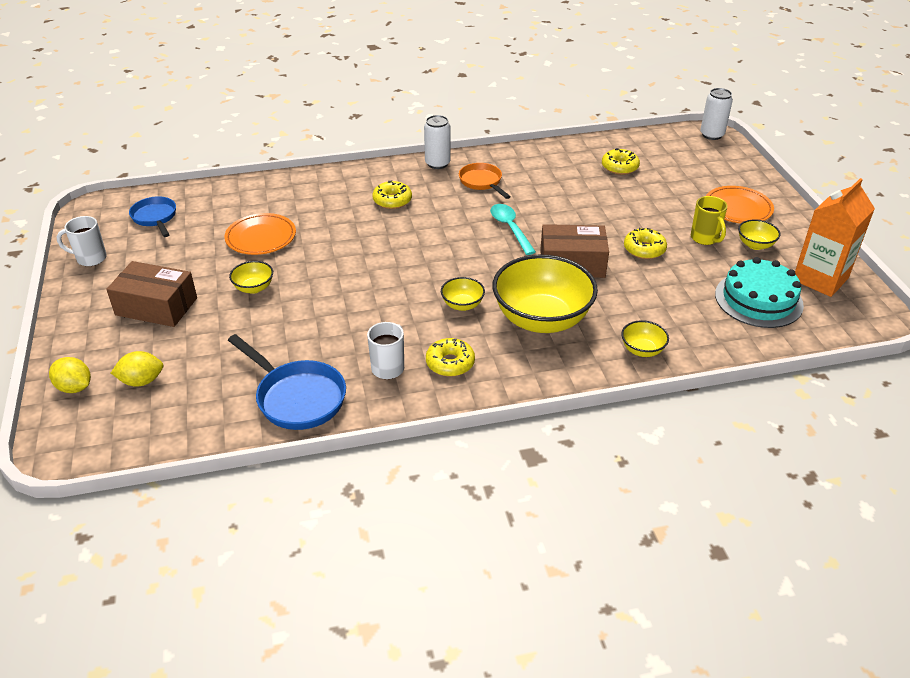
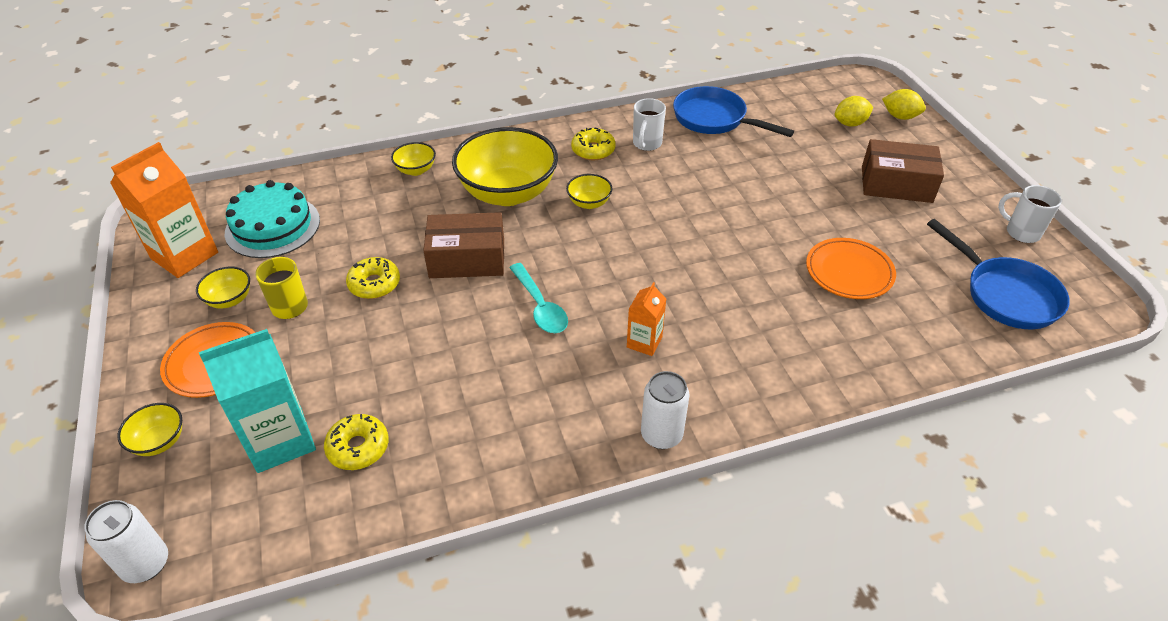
camera: 175 degrees right, 5 degrees up
white mug [57,216,107,266] -> white mug turned 135 degrees counterclockwise [998,185,1062,243]
blue pan [129,196,176,237] -> blue pan [927,219,1070,329], size x1.52
yellow bowl [229,261,273,294] -> yellow bowl moved to [117,403,182,456]
yellow donut [372,181,412,209] -> none
orange pan [459,163,511,199] -> none
none -> turquoise carton [199,329,316,473]
none -> orange carton [627,282,666,356]

